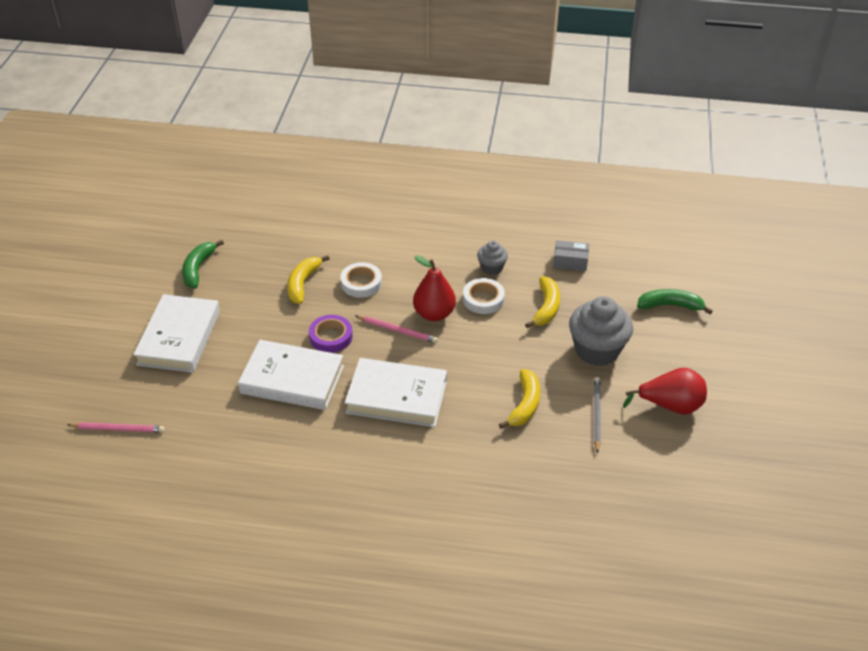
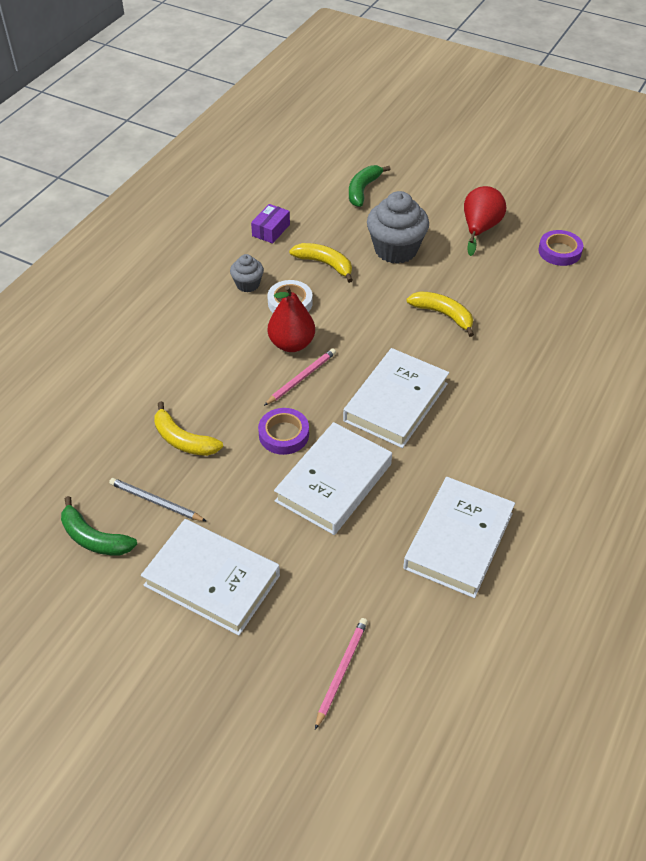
camera: 70 degrees left, 5 degrees up
white tape [341,262,382,298] -> none
grey box [553,240,589,271] -> purple box [251,204,290,244]
grey pencil [594,377,601,453] -> grey pencil moved to [109,478,206,521]
none -> white book [403,477,515,598]
none -> purple tape [538,230,583,266]

